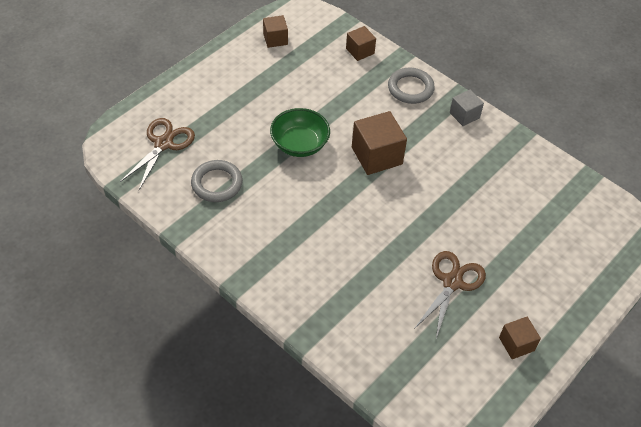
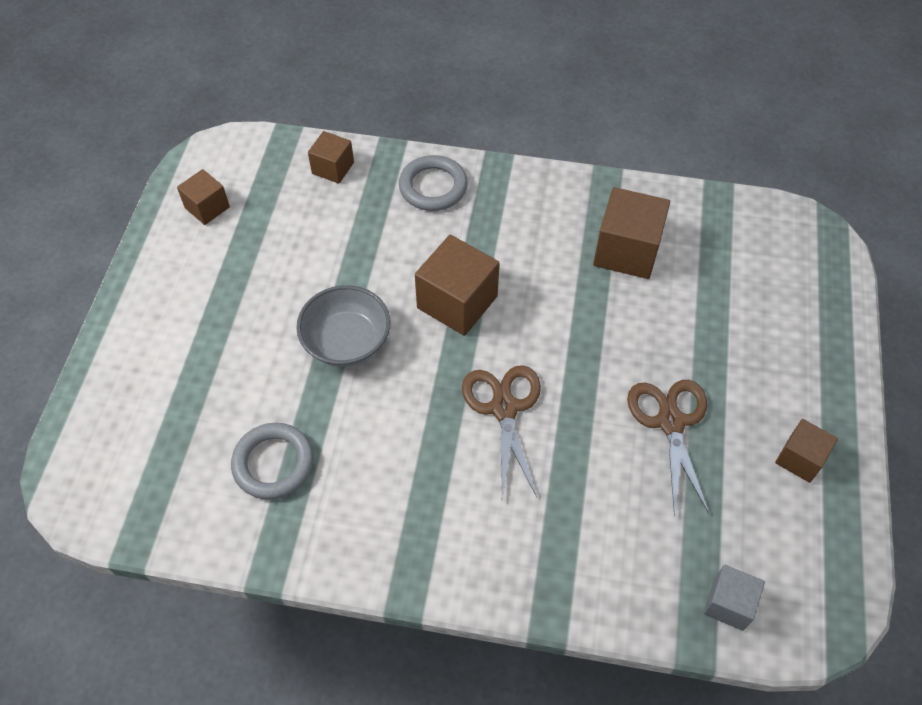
camera: 30 degrees left, 5 degrees up
brown scissors [120,118,195,190] -> brown scissors moved to [462,365,541,498]
green bowl [270,108,330,157] -> grey bowl [296,285,391,367]
grey cube [450,90,484,126] -> grey cube moved to [703,565,765,631]
none -> brown cube [593,187,670,279]

